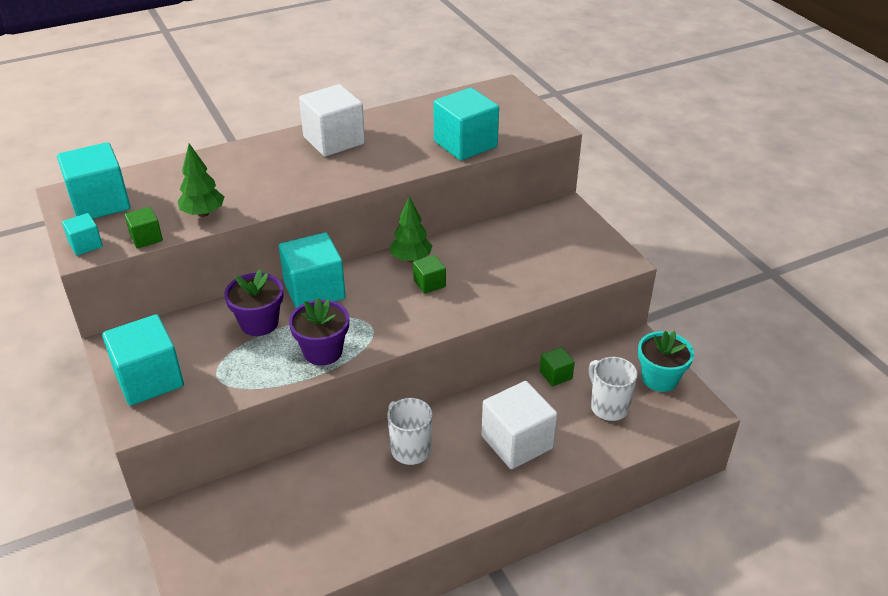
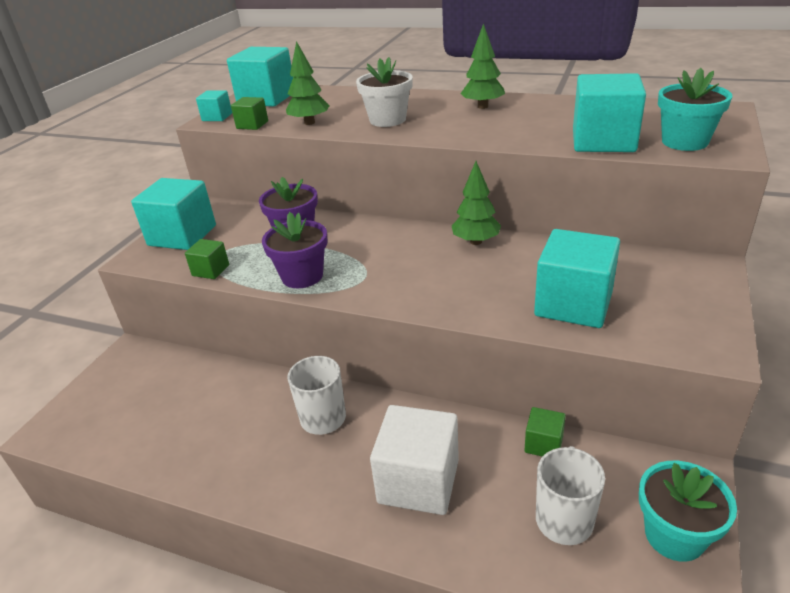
camera: 50 degrees right, 5 degrees down
turquoise cube [279,232,346,308] -> turquoise cube moved to [534,229,620,328]
white cube [299,84,365,157] -> green tree [460,23,505,109]
green cube [413,255,446,294] -> green cube moved to [185,239,229,279]
none -> white flower pot [356,57,413,127]
none -> turquoise flower pot [658,68,732,151]

